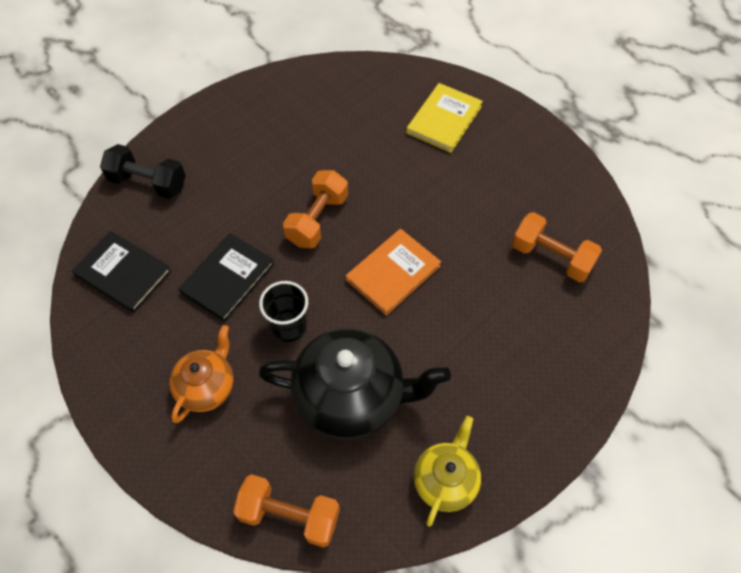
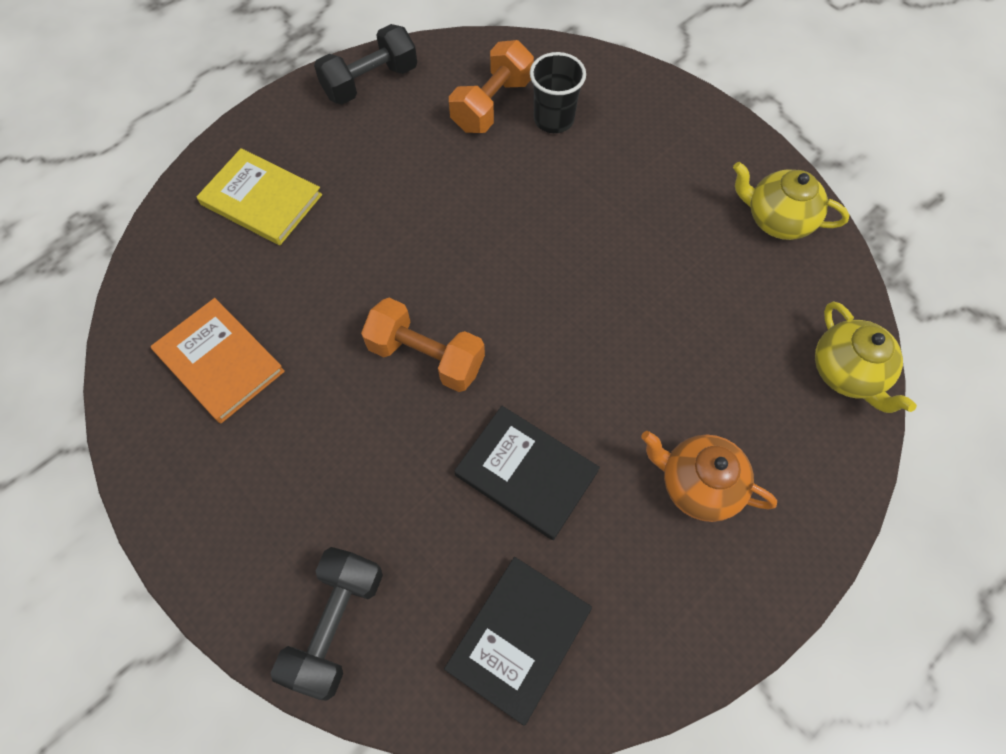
camera: 90 degrees left, 5 degrees up
orange dumbbell [233,474,340,548] -> yellow teapot [815,301,917,413]
black cup [259,281,308,342] -> black cup moved to [530,52,586,133]
black teapot [259,328,451,439] -> none
orange book [346,229,441,316] -> orange book moved to [150,298,285,423]
none -> black dumbbell [314,24,417,105]

